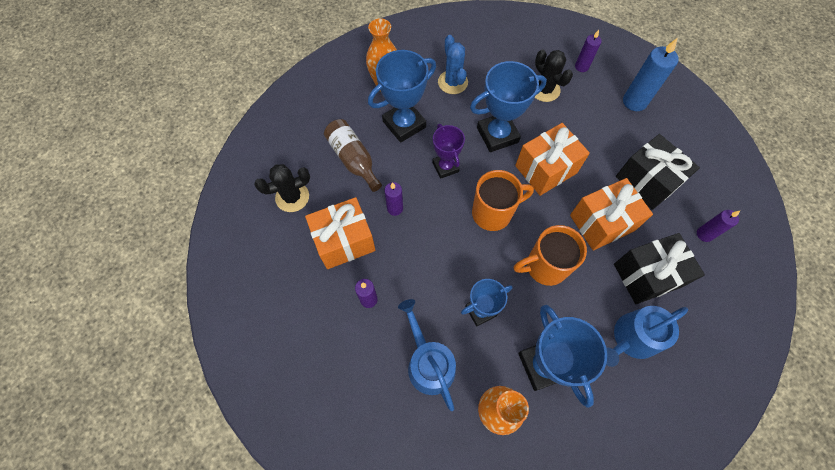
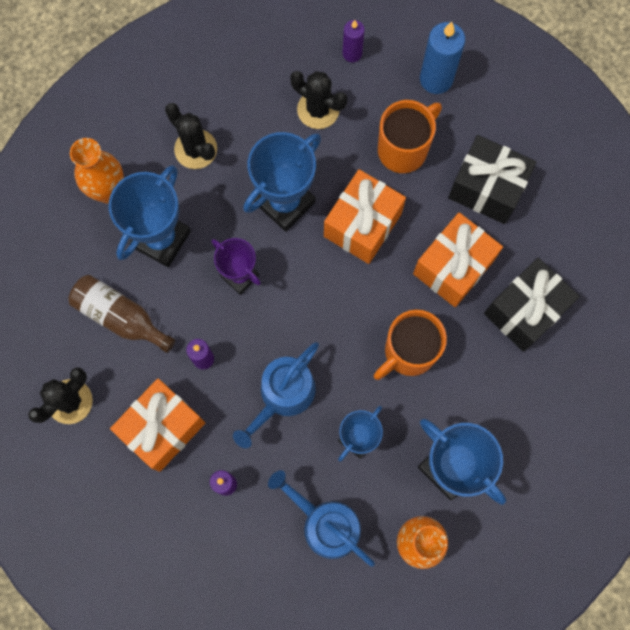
camera: 25 degrees left, 10 degrees up
blue cactus [438,35,468,94] -> black cactus [165,103,217,169]
orange mug [472,170,534,231] -> orange mug moved to [378,100,442,173]
blue watering can [606,306,688,367] -> blue watering can moved to [233,342,319,448]
purple candle [697,210,740,242] -> none

